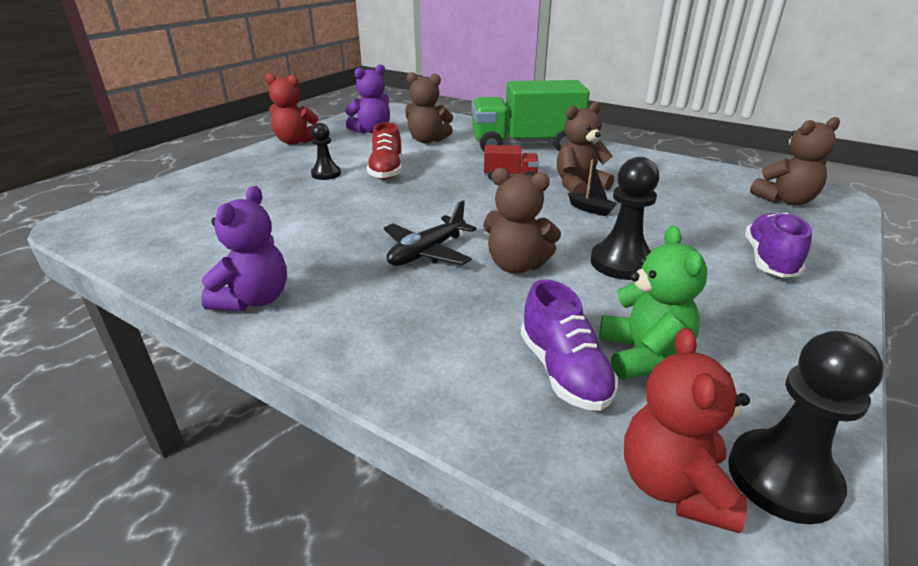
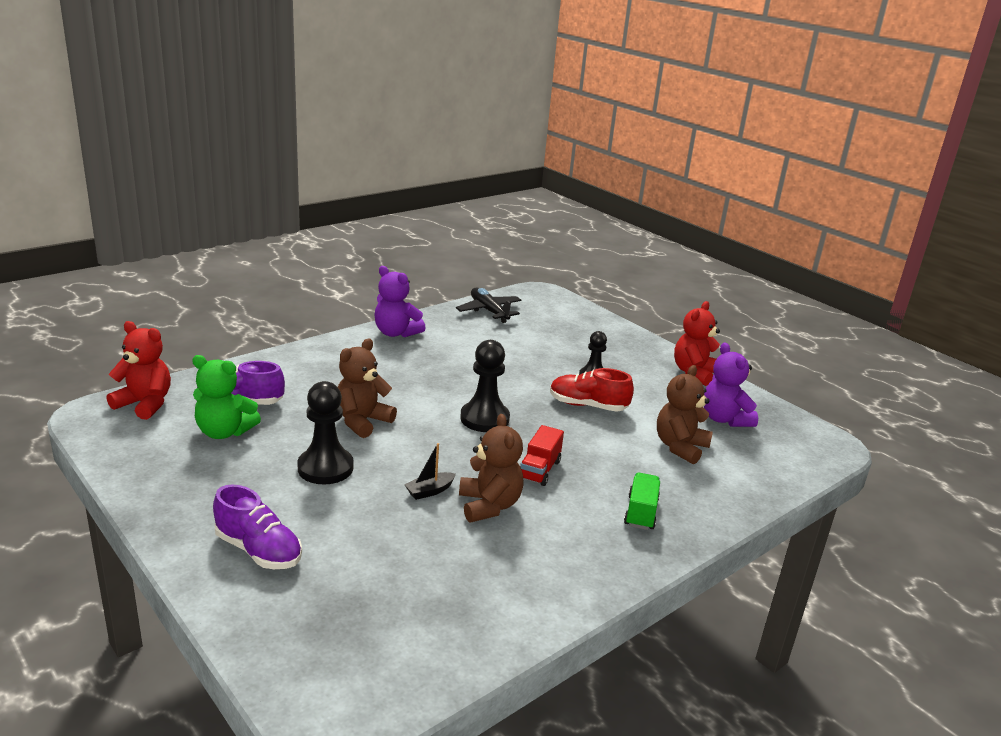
camera: 105 degrees right, 5 degrees down
black plane [384,200,477,266] -> black plane moved to [456,288,521,323]
green truck [472,80,590,152] -> green truck [624,472,660,530], size x0.44
black pawn [728,331,884,524] -> black pawn moved to [460,340,510,432]
brown teddy bear [750,117,840,206] -> none

